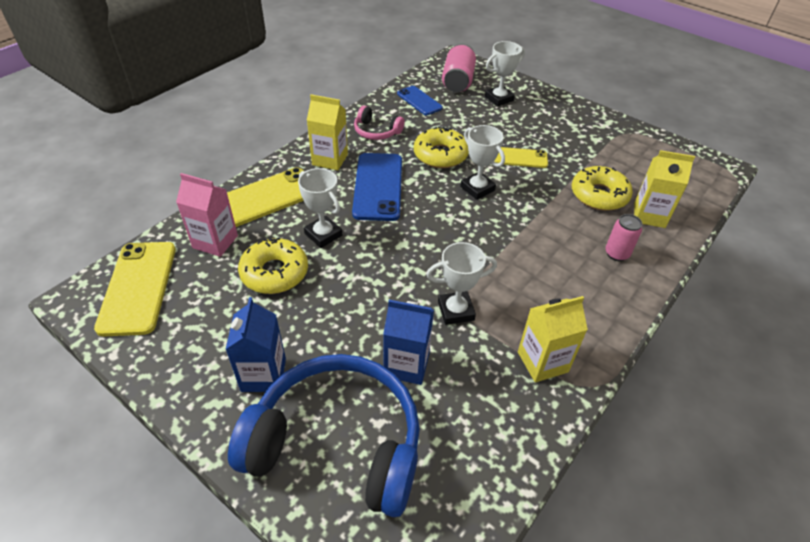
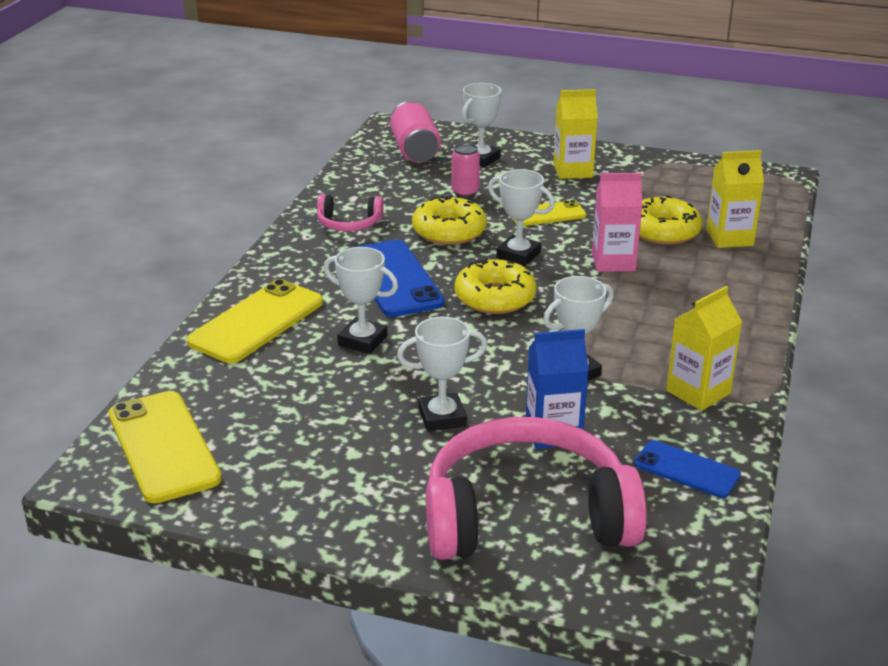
camera: 20 degrees left, 15 degrees down
pink carton [176,173,238,257] -> pink carton moved to [592,173,642,272]
blue carton [225,297,286,392] -> none
blue headphones [228,354,420,517] -> pink headphones [426,417,647,560]
yellow donut [238,237,308,294] -> yellow donut moved to [455,258,537,314]
yellow carton [307,94,348,170] -> yellow carton moved to [553,89,598,179]
blue phone [397,86,443,115] -> blue phone moved to [634,440,741,498]
pink can [605,214,642,261] -> pink can moved to [452,143,480,198]
none -> white trophy [397,317,487,432]

